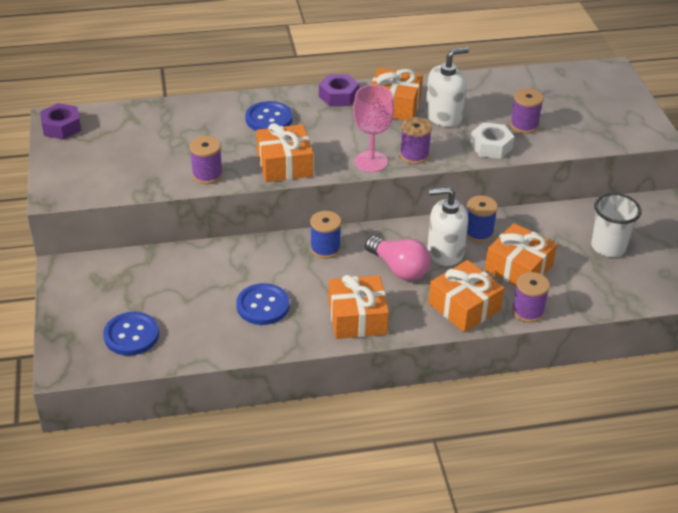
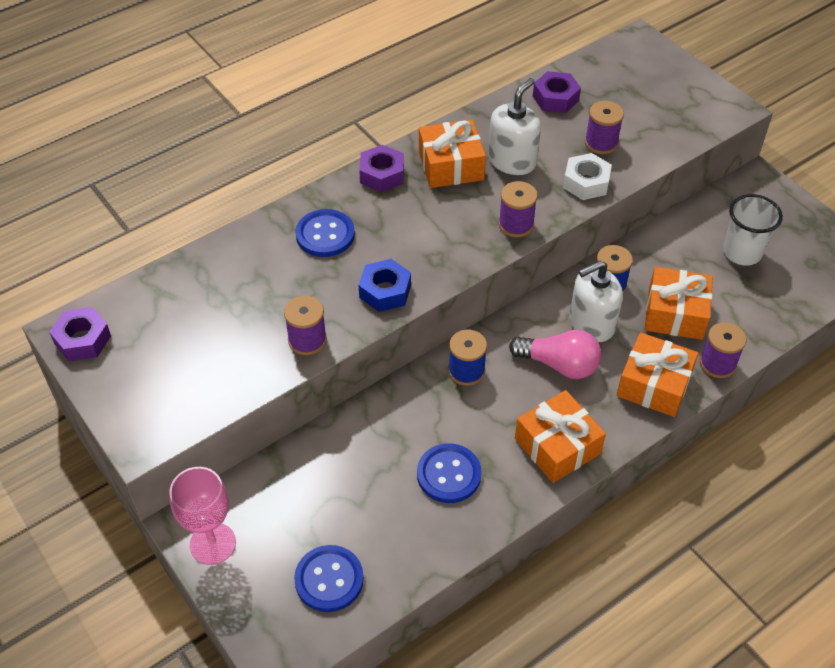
camera: 25 degrees left, 10 degrees up
orange gift [256,123,313,182] -> blue nut [359,259,411,312]
pink goblet [353,85,394,172] -> pink goblet moved to [169,467,236,565]
none -> purple nut [533,71,581,113]

